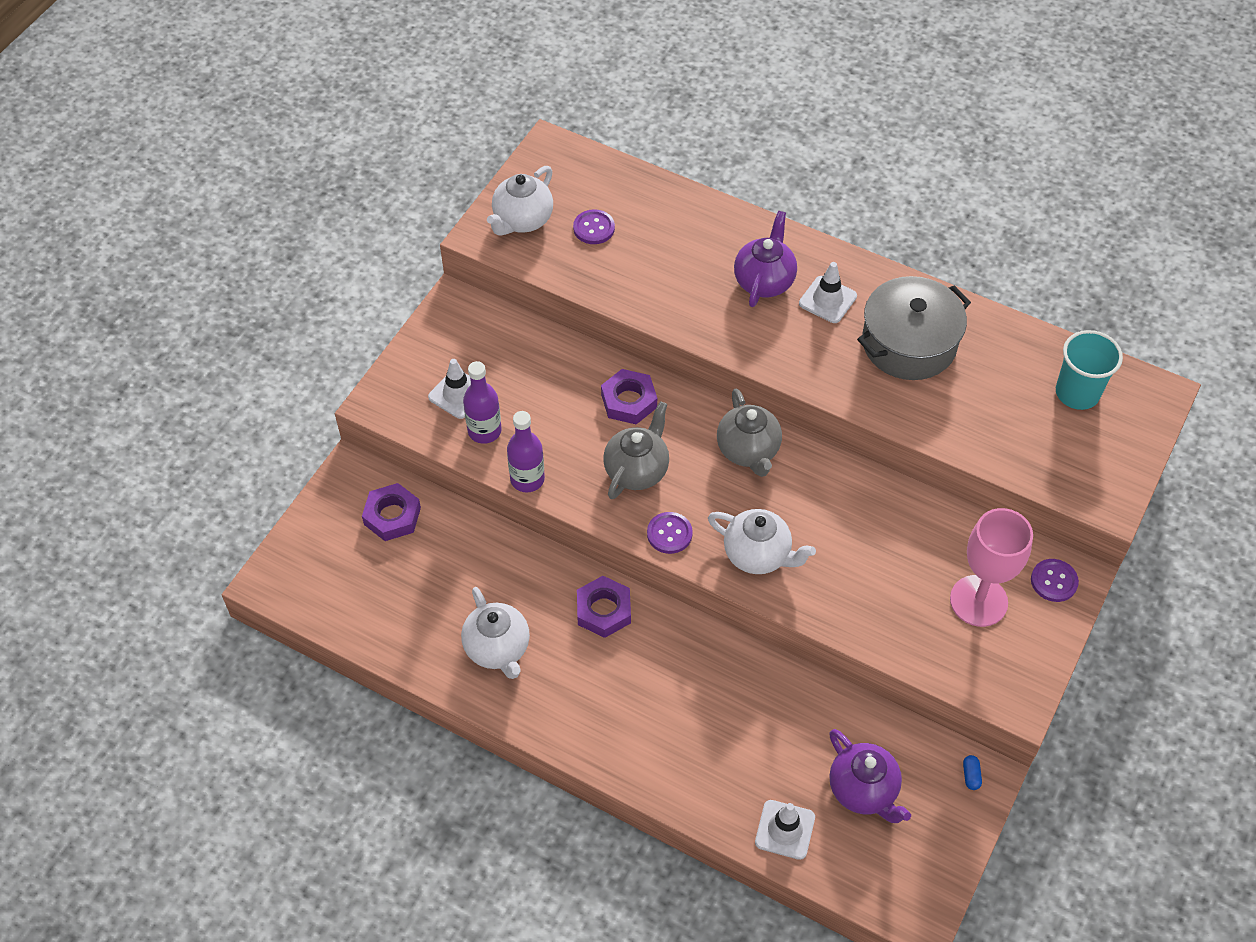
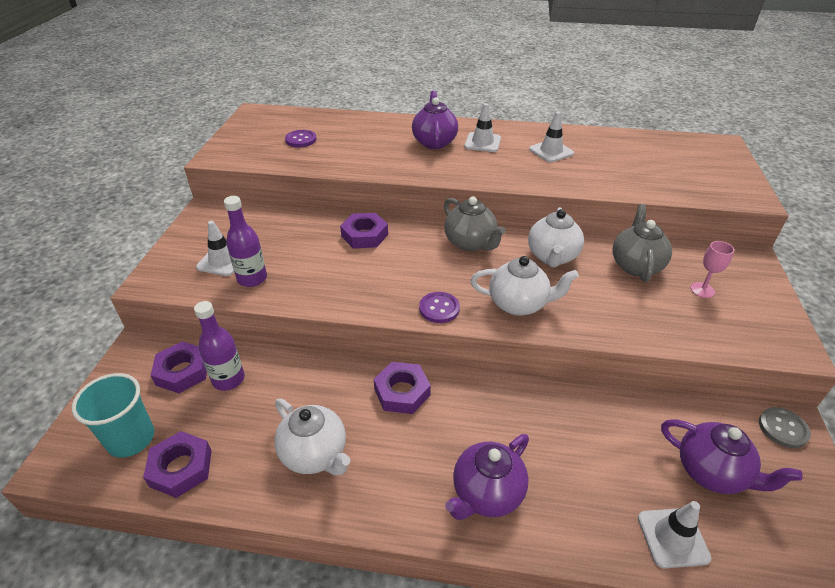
camera: 20 degrees left, 15 degrees down
white teapot [487,166,553,236] -> white teapot moved to [528,207,584,268]
purple bottle [507,411,545,492] -> purple bottle moved to [194,301,245,391]
grey teapot [603,401,669,499] -> grey teapot moved to [613,204,672,282]
grey pot [857,276,971,380] -> white traffic cone [529,111,574,162]
pink goblet [950,508,1033,627] -> pink goblet [691,241,734,298], size x0.48
blue capsule [963,755,982,790] -> grey button [759,407,811,448]
purple button [1031,559,1079,602] -> none
turquoise cup [1056,330,1123,410] -> turquoise cup moved to [72,373,154,458]
none -> purple nut [143,431,212,498]
none -> purple teapot [445,434,529,520]

